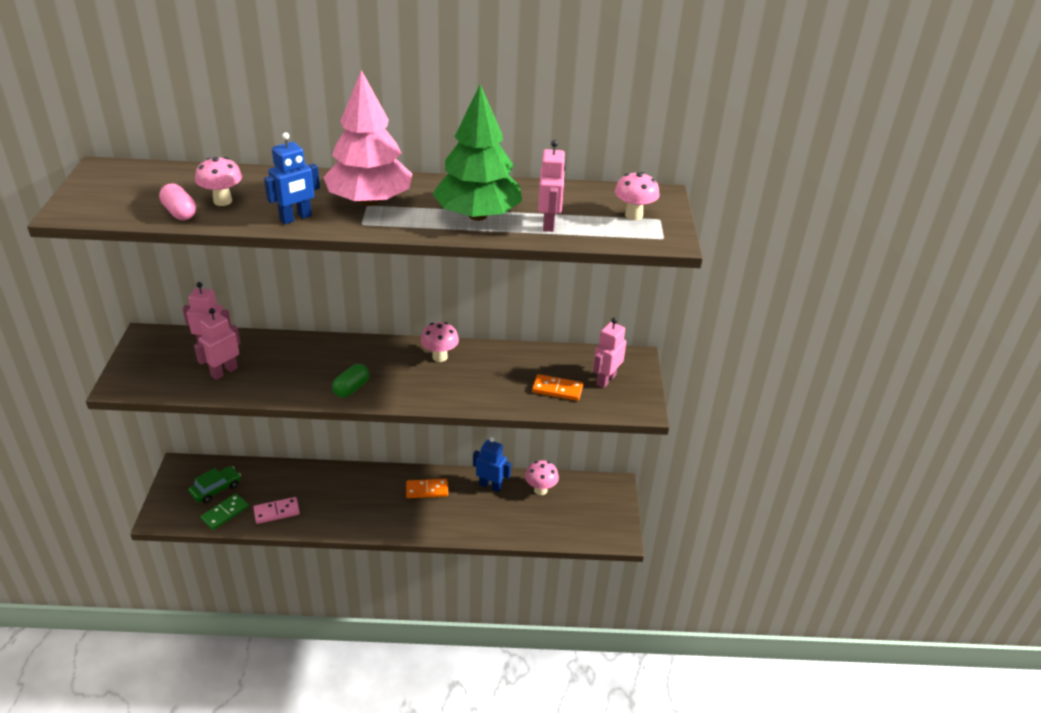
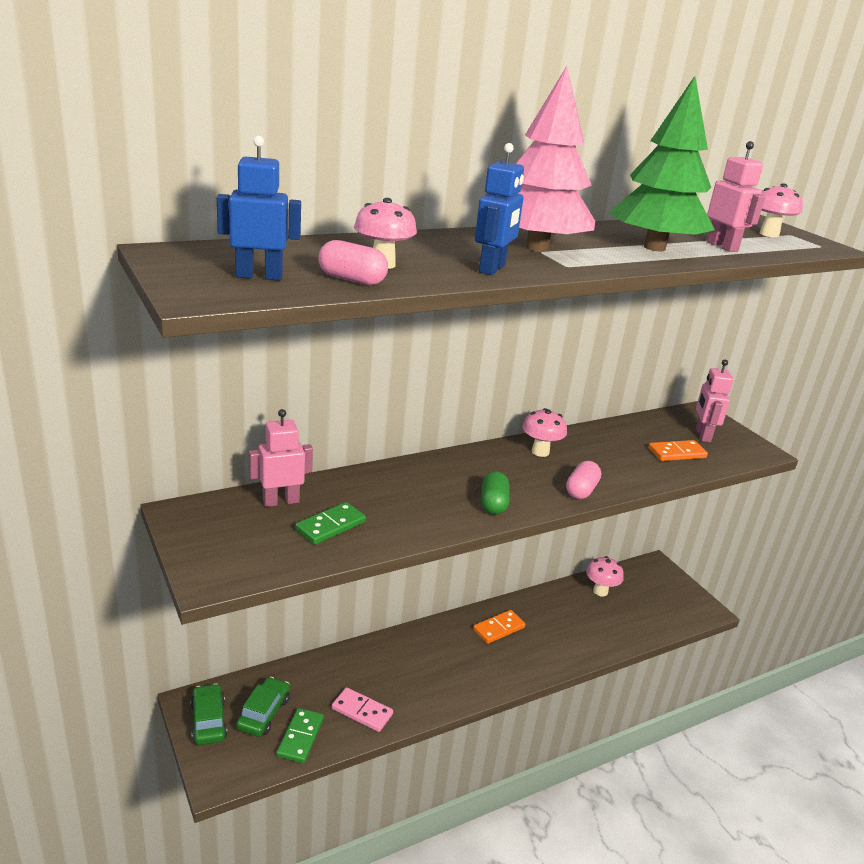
camera: 30 degrees left, 10 degrees down
pink robot [194,308,241,380] -> green domino [295,502,366,545]
pink domino [253,497,300,524] -> pink domino turned 75 degrees clockwise [332,687,393,732]
blue robot [473,437,511,492] -> blue robot moved to [217,136,301,281]
none -> green car [190,684,227,745]
none -> pink capsule [566,461,601,499]

